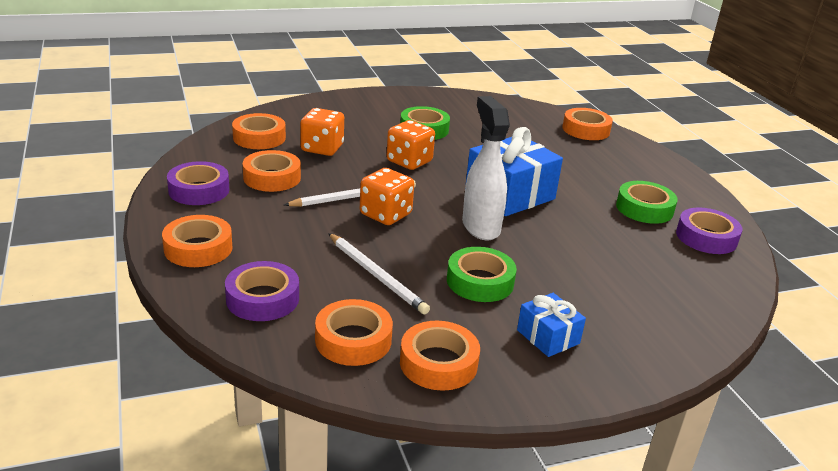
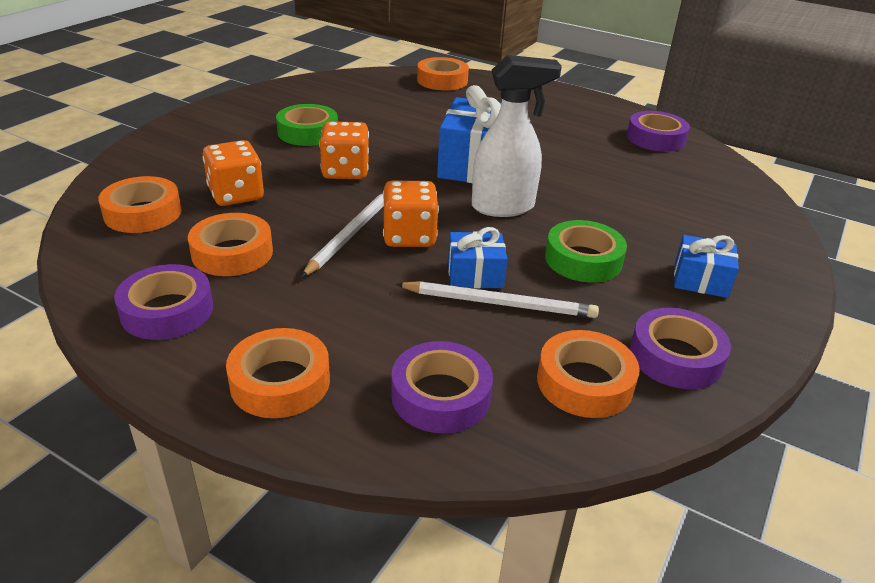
camera: 40 degrees left, 5 degrees up
orange tape [400,321,480,391] -> purple tape [630,308,731,389]
white spray bottle [462,96,510,240] -> white spray bottle turned 135 degrees clockwise [472,55,562,217]
green tape [616,181,678,224] -> none
none -> blue gift [448,227,507,289]

